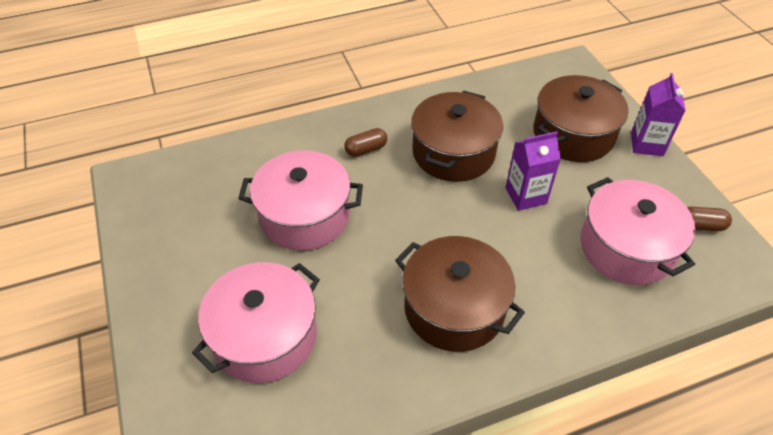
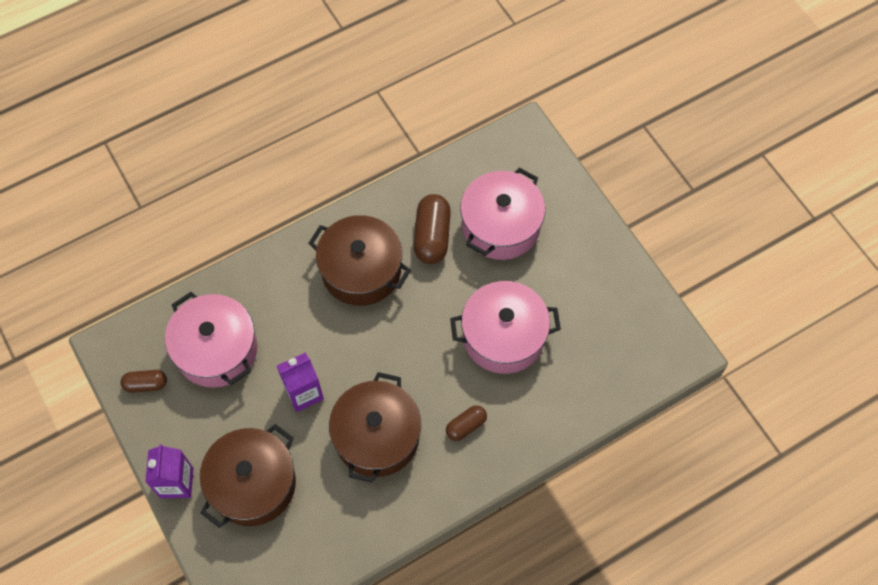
camera: 170 degrees right, 15 degrees up
none -> brown capsule [414,194,451,264]

